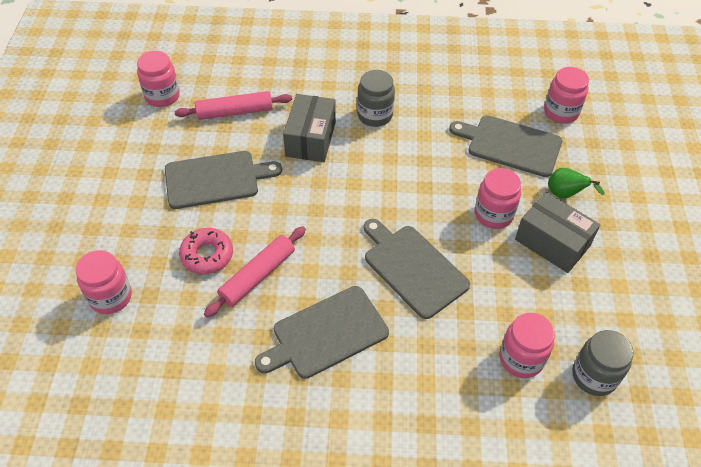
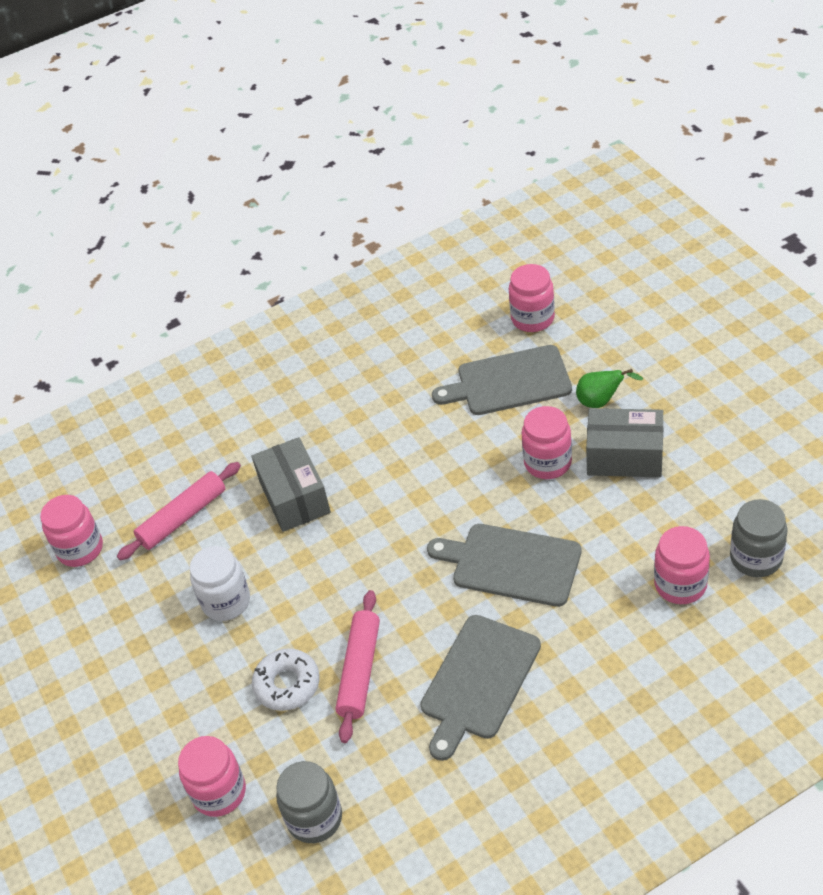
camera: 25 degrees left, 5 degrees down
grey cutting board [165,151,282,209] -> white jar [189,546,250,621]
pink donut [179,228,233,274] -> white donut [252,648,320,711]
grey jar [357,70,395,127] -> grey jar moved to [276,761,342,843]

